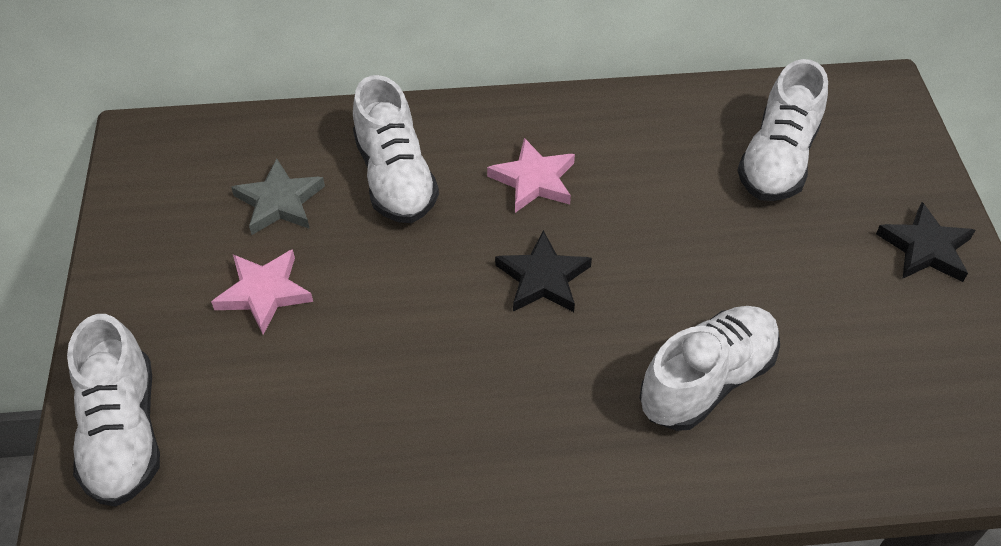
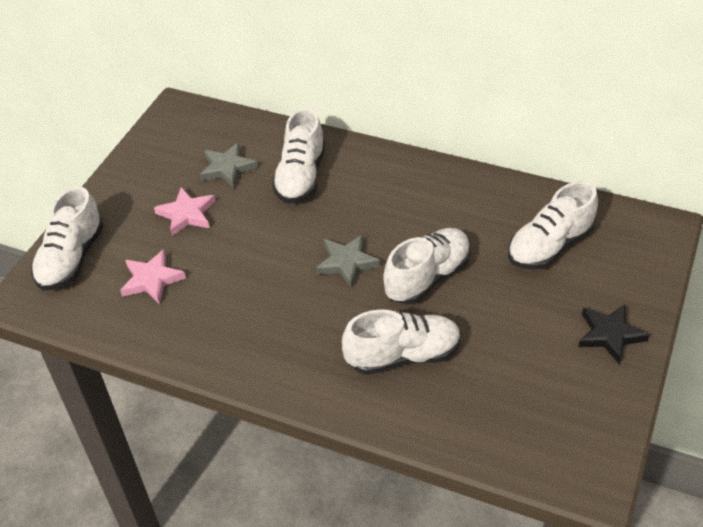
camera: 30 degrees right, 5 degrees down
pink star [487,138,575,213] -> pink star moved to [120,249,186,304]
black star [495,230,592,312] -> grey star [316,234,380,288]
none -> white shoe [383,228,471,305]

